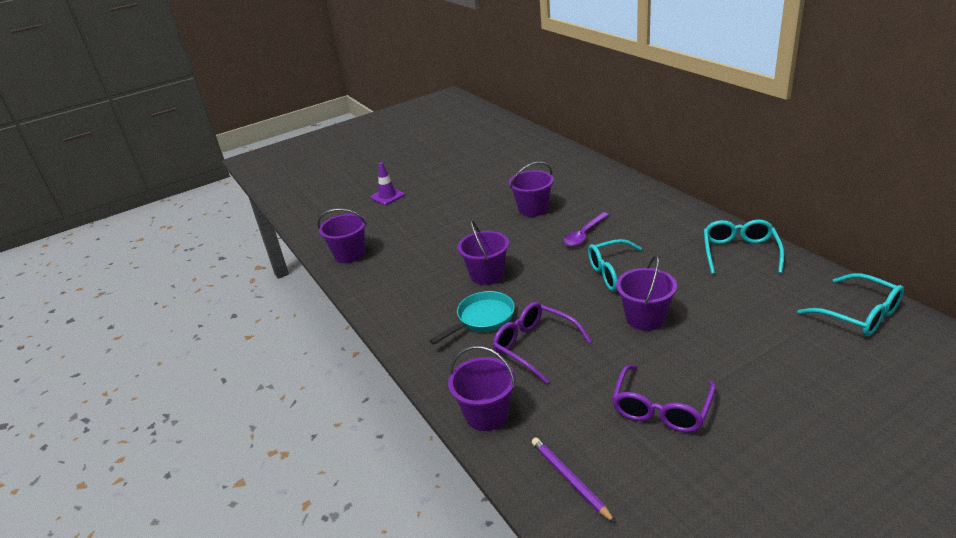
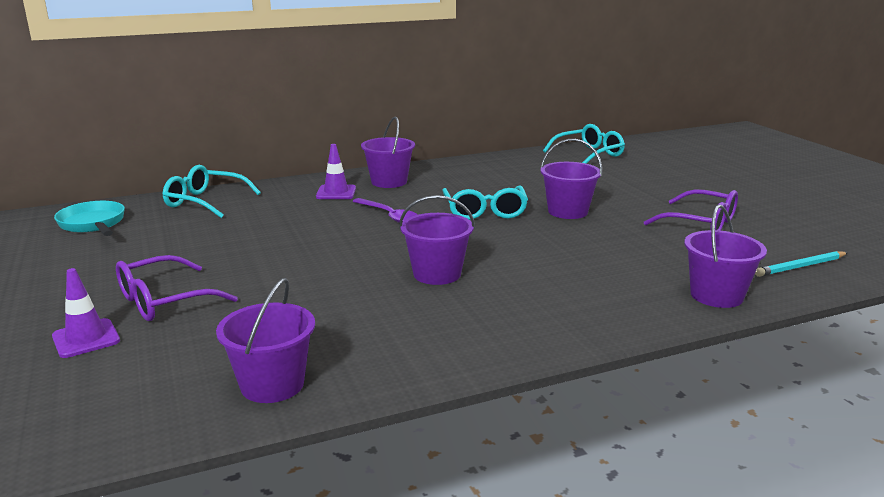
camera: 85 degrees left, 10 degrees down
turquoise pan [429,291,515,345] -> turquoise pan moved to [54,201,125,236]
purple glasses [493,302,592,384] -> purple glasses moved to [116,255,238,321]
purple bucket [509,162,554,217] -> purple bucket moved to [361,117,415,188]
purple pencil [532,437,616,523] -> turquoise pencil [755,251,848,277]
turquoise glasses [704,219,784,274] -> turquoise glasses moved to [163,165,261,218]
none -> purple traffic cone [316,144,356,199]

